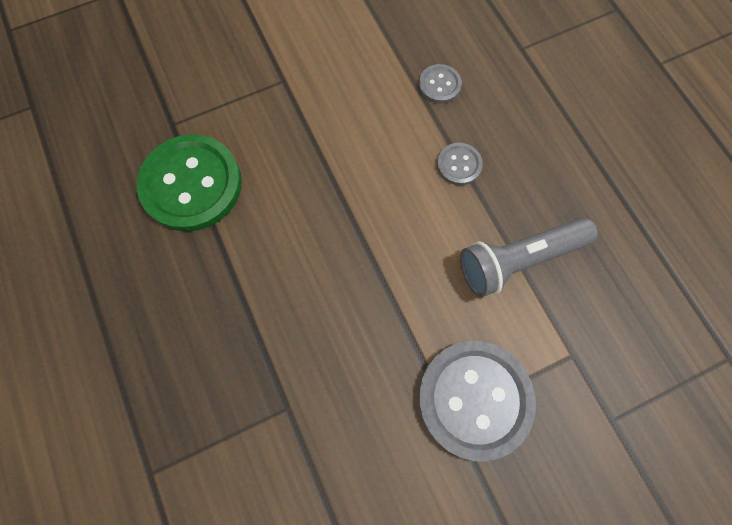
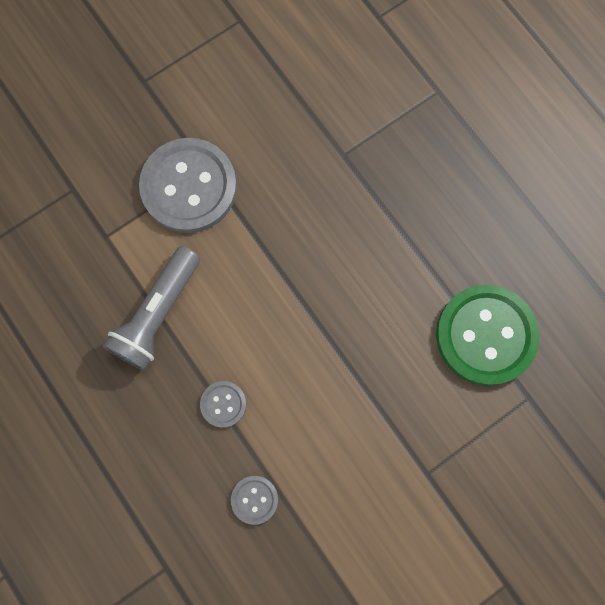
camera: 170 degrees right, 5 degrees up
grey flashlight [460,218,598,297] -> grey flashlight turned 150 degrees clockwise [103,246,200,371]

